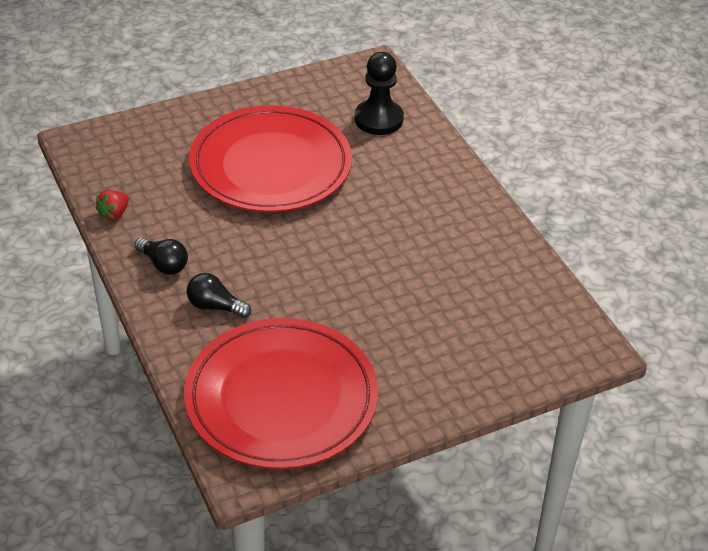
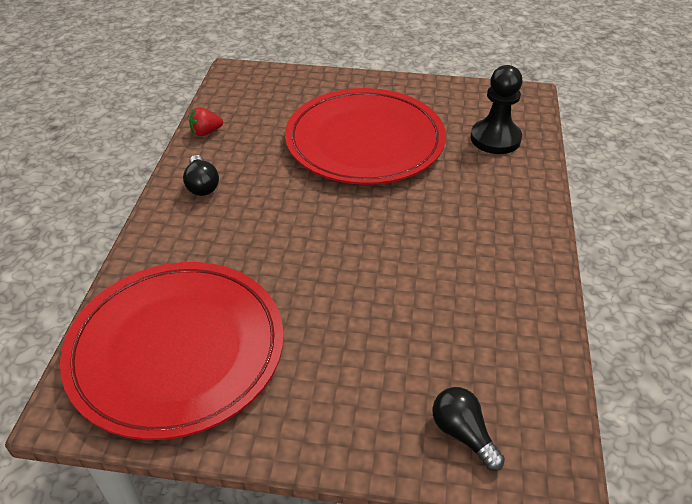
camera: 35 degrees right, 0 degrees up
black light bulb [187,273,251,318] -> black light bulb moved to [432,387,505,471]

